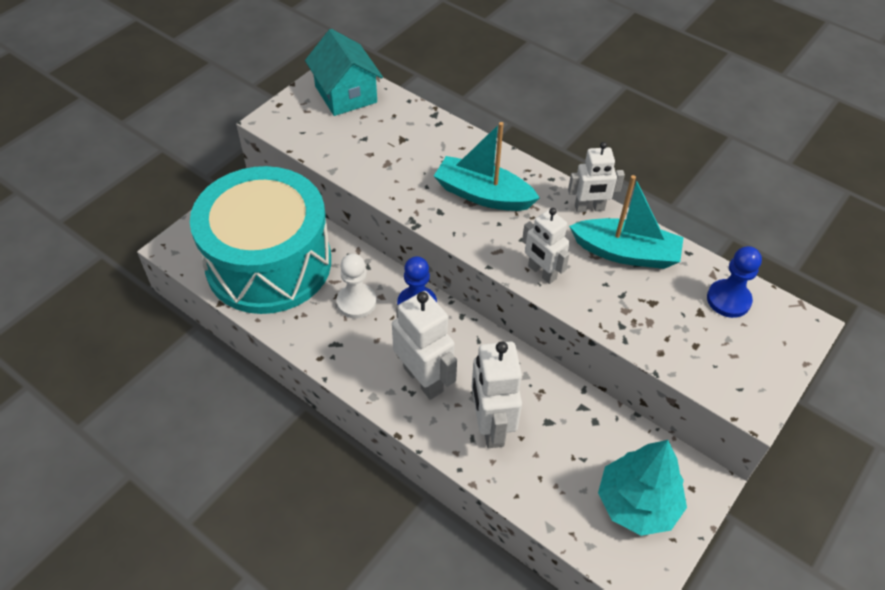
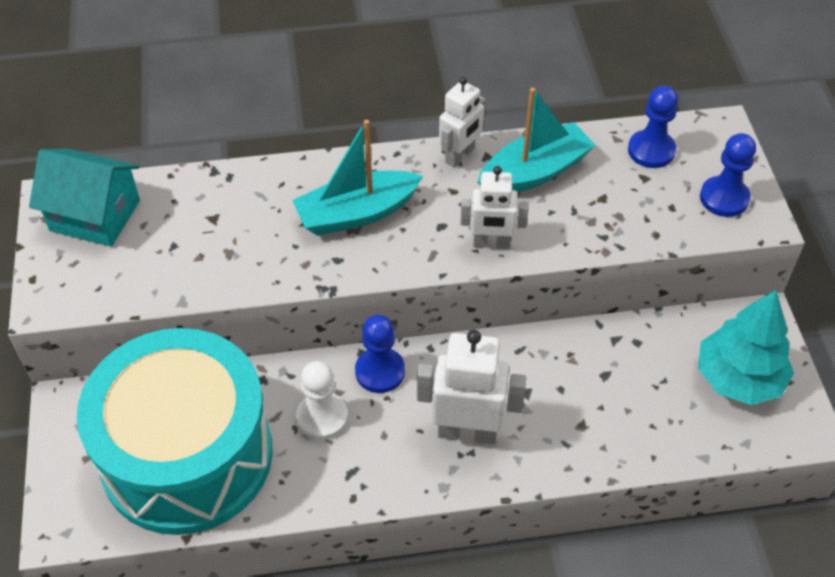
camera: 45 degrees left, 0 degrees up
white robot [472,341,522,448] -> none
none -> blue pawn [700,133,756,217]

